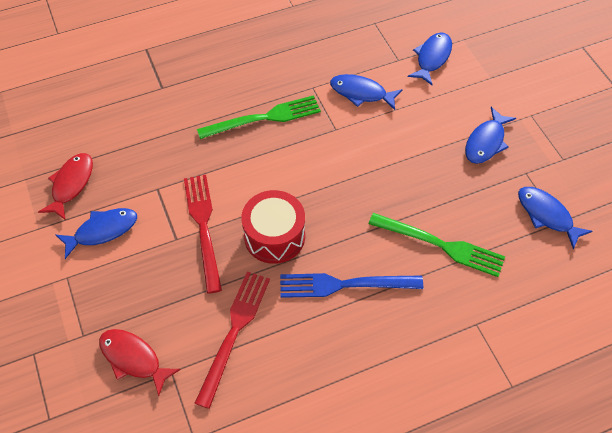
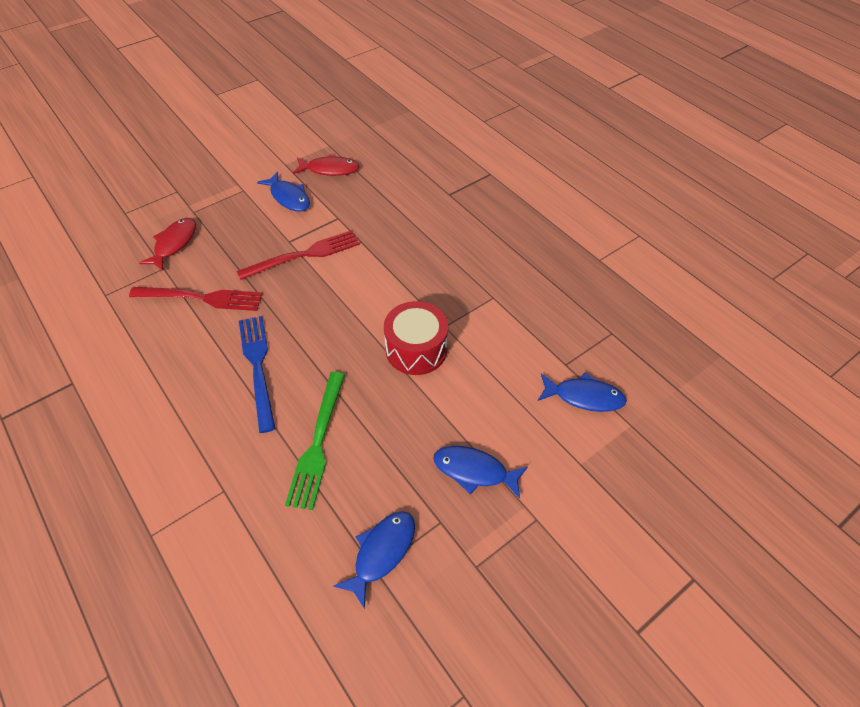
camera: 75 degrees right, 5 degrees down
green fork [197,95,321,139] -> none
red drum [241,190,305,264] -> red drum moved to [384,301,448,375]
blue fish [330,74,403,110] -> none

